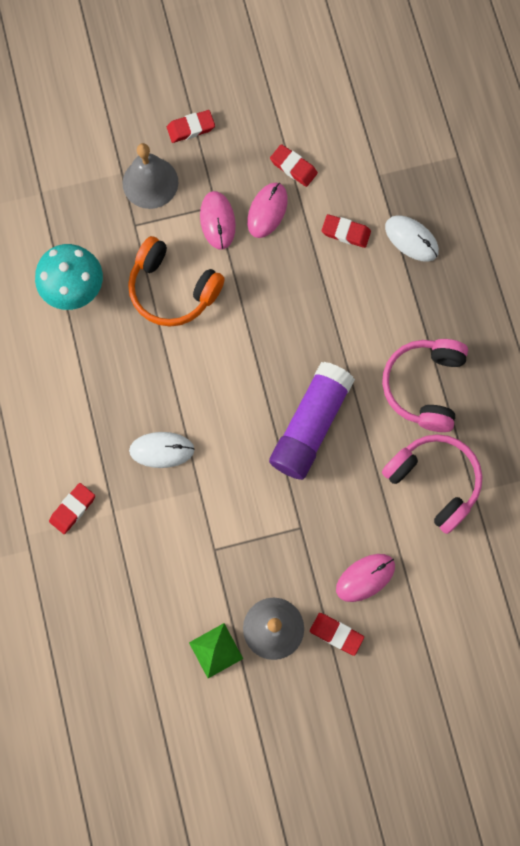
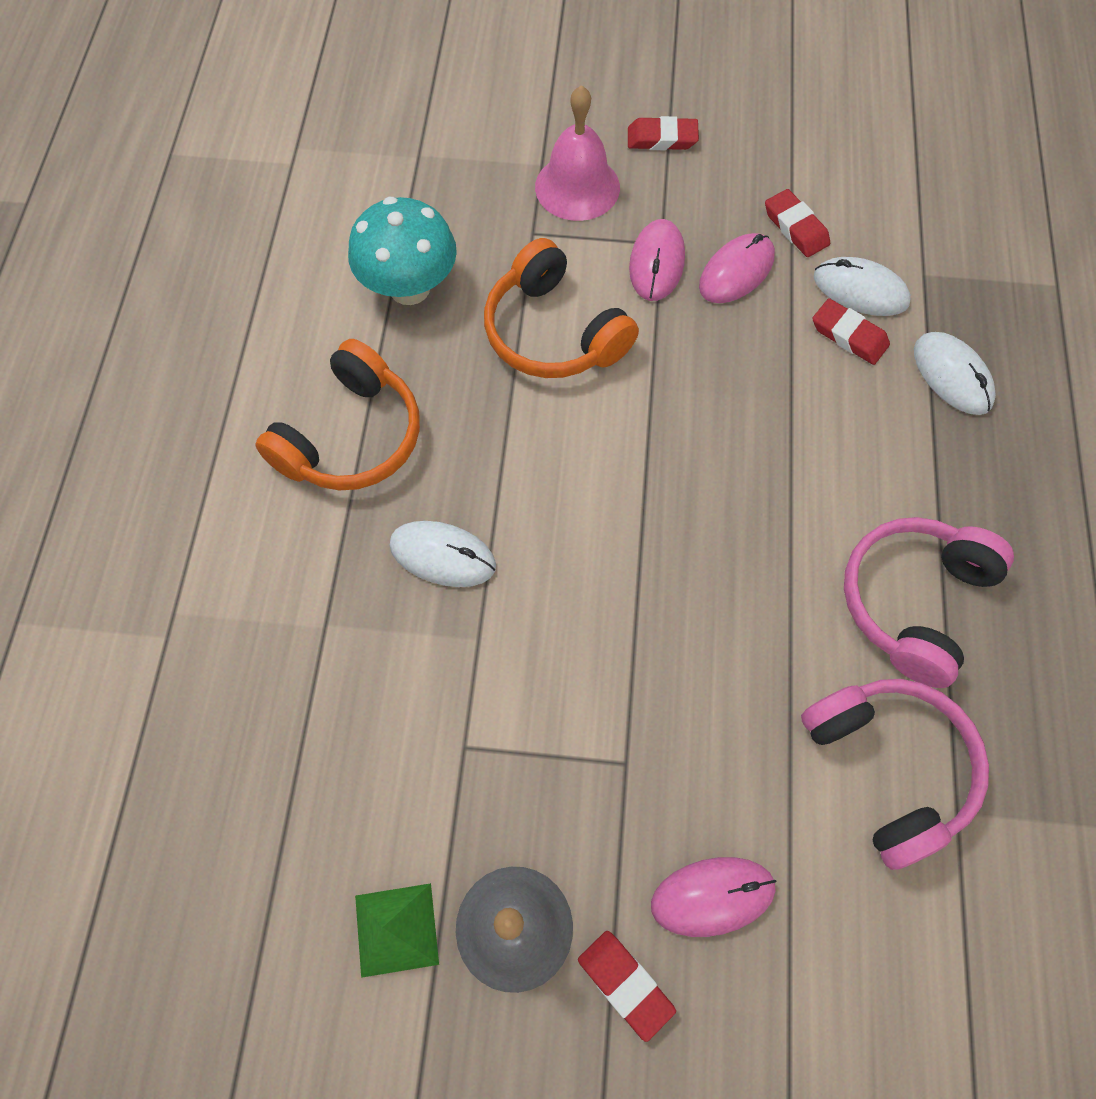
camera: 20 degrees right, 10 degrees down
red eraser [49,483,95,534] -> none
grey bell [122,143,178,209] -> pink bell [535,85,620,221]
purple glue stick [269,362,355,480] -> none
none -> orange headphones [255,339,420,490]
none -> white mouse [814,257,911,316]

